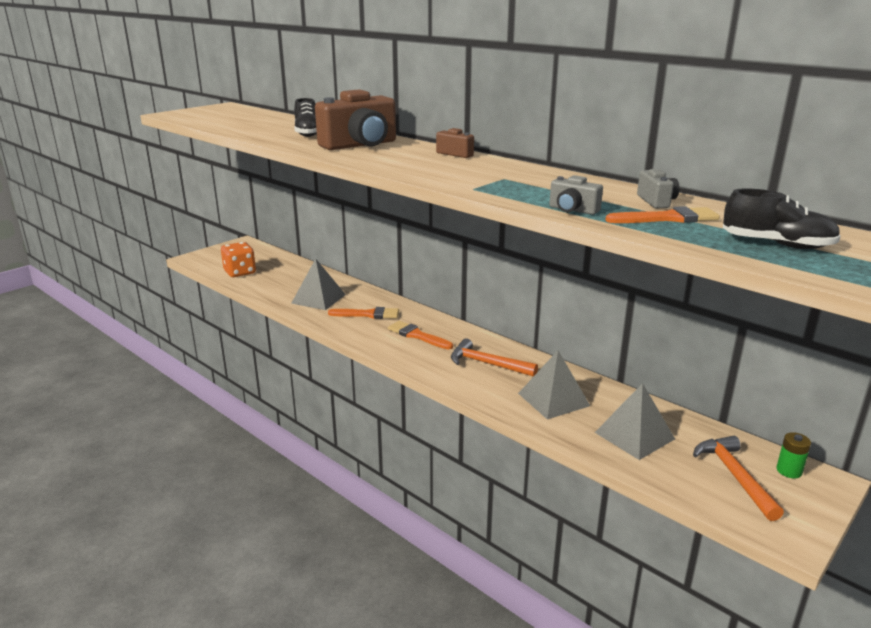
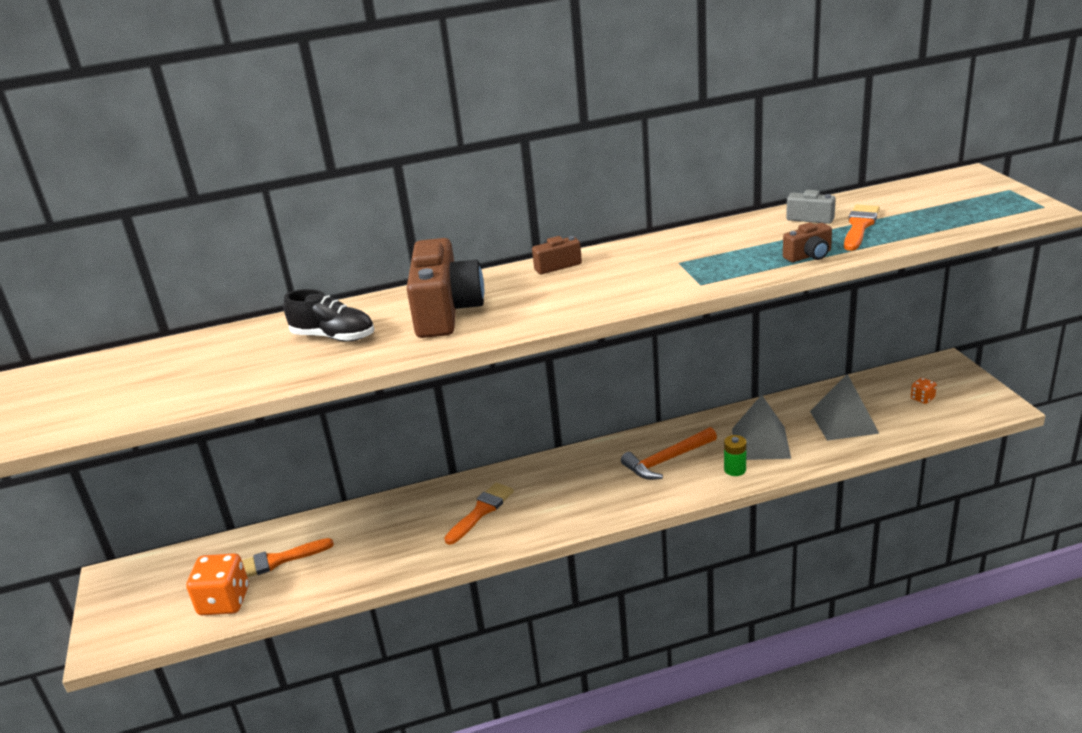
camera: 55 degrees left, 5 degrees up
grey pyramid [291,259,346,310] -> none
orange brush [388,321,453,349] -> orange brush moved to [242,538,334,577]
grey camera [549,175,603,215] -> brown camera [783,222,832,262]
orange hammer [693,436,784,521] -> orange dice [911,378,937,404]
black shoe [723,189,841,249] -> none
green battery [776,432,811,478] -> green battery moved to [724,435,747,476]

